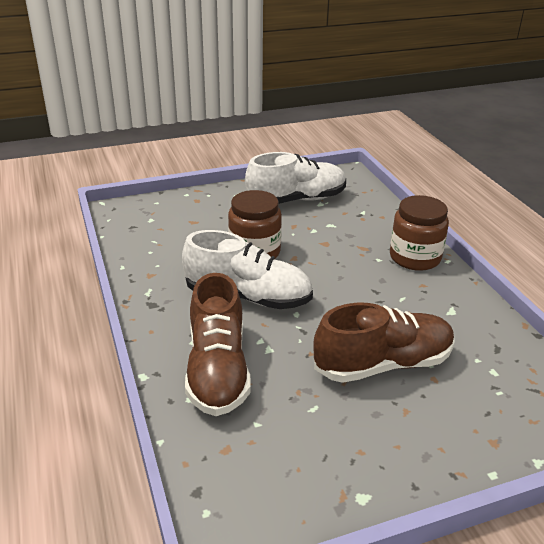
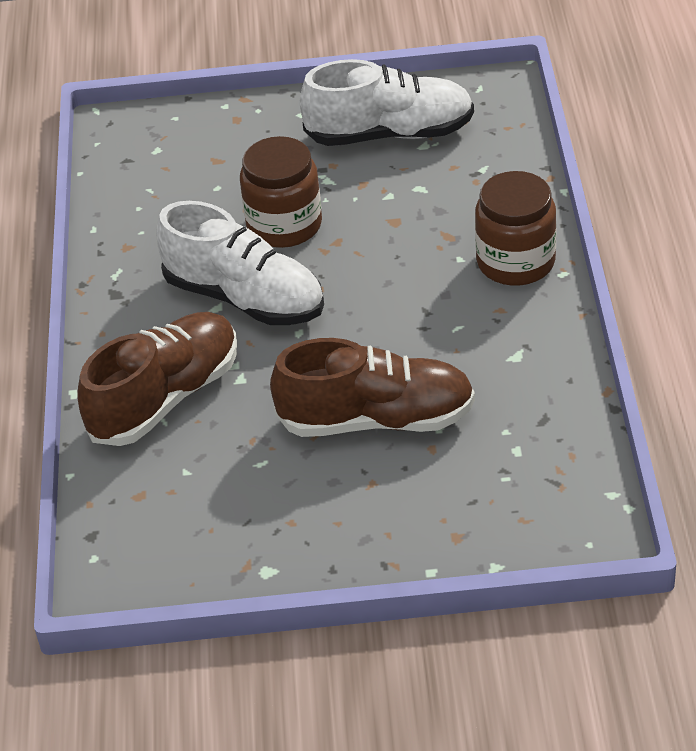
camera: 20 degrees right, 10 degrees up
brown shoe [185,273,251,416] -> brown shoe turned 150 degrees counterclockwise [77,312,237,446]

